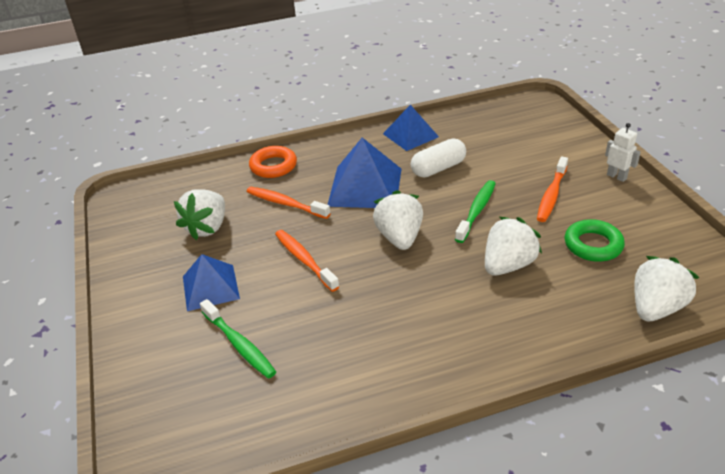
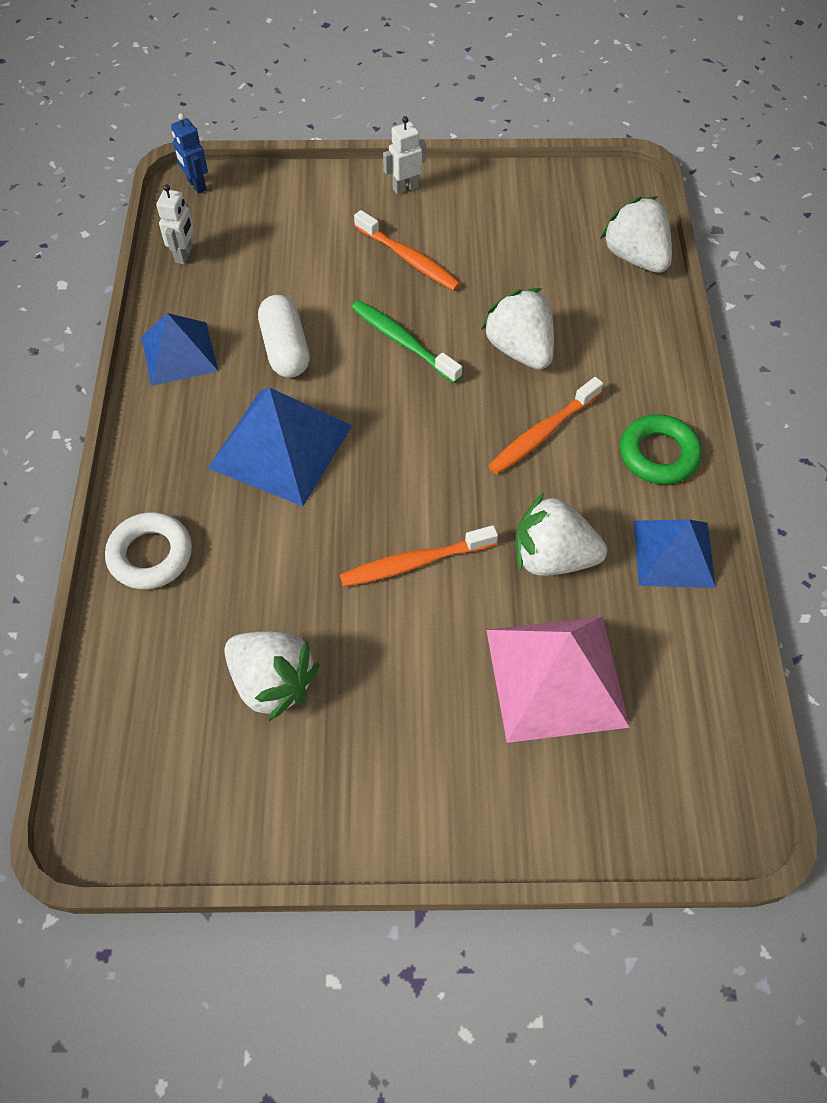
camera: 75 degrees left, 20 degrees up
blue pyramid [183,254,240,311] -> blue pyramid moved to [633,519,716,588]
green toothbrush [200,299,276,379] -> pink pyramid [486,616,630,743]
orange toothbrush [247,187,331,219] -> orange toothbrush moved to [488,377,603,474]
orange ring [249,146,297,178] -> white ring [105,512,192,589]
white strawberry [373,190,423,250] -> white strawberry moved to [515,493,607,576]
green ring [565,219,625,262] -> green ring moved to [620,414,702,484]
none -> white robot [156,184,194,264]
none -> blue robot [171,113,208,194]

